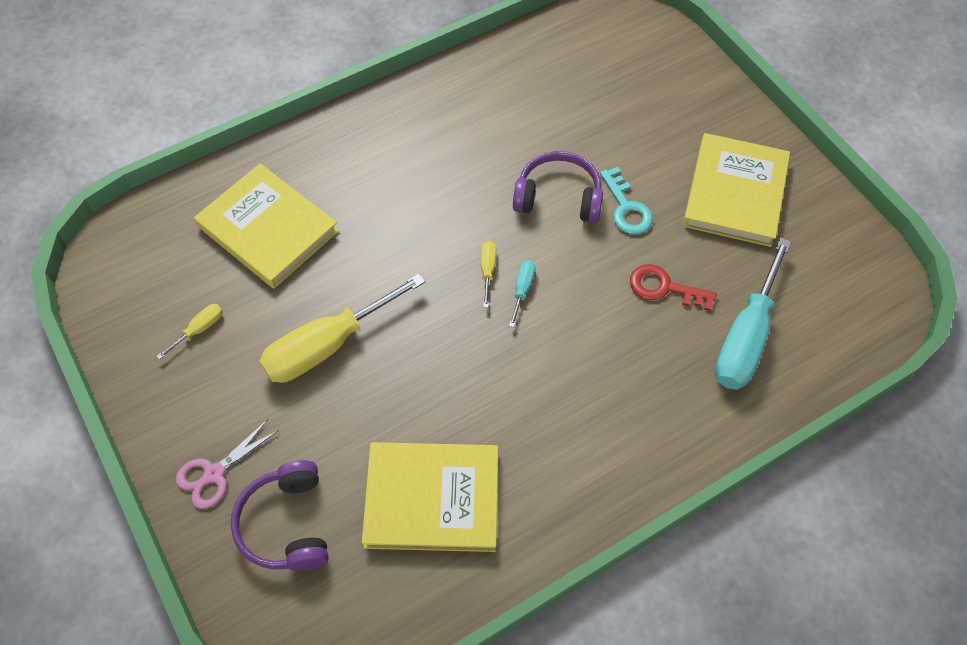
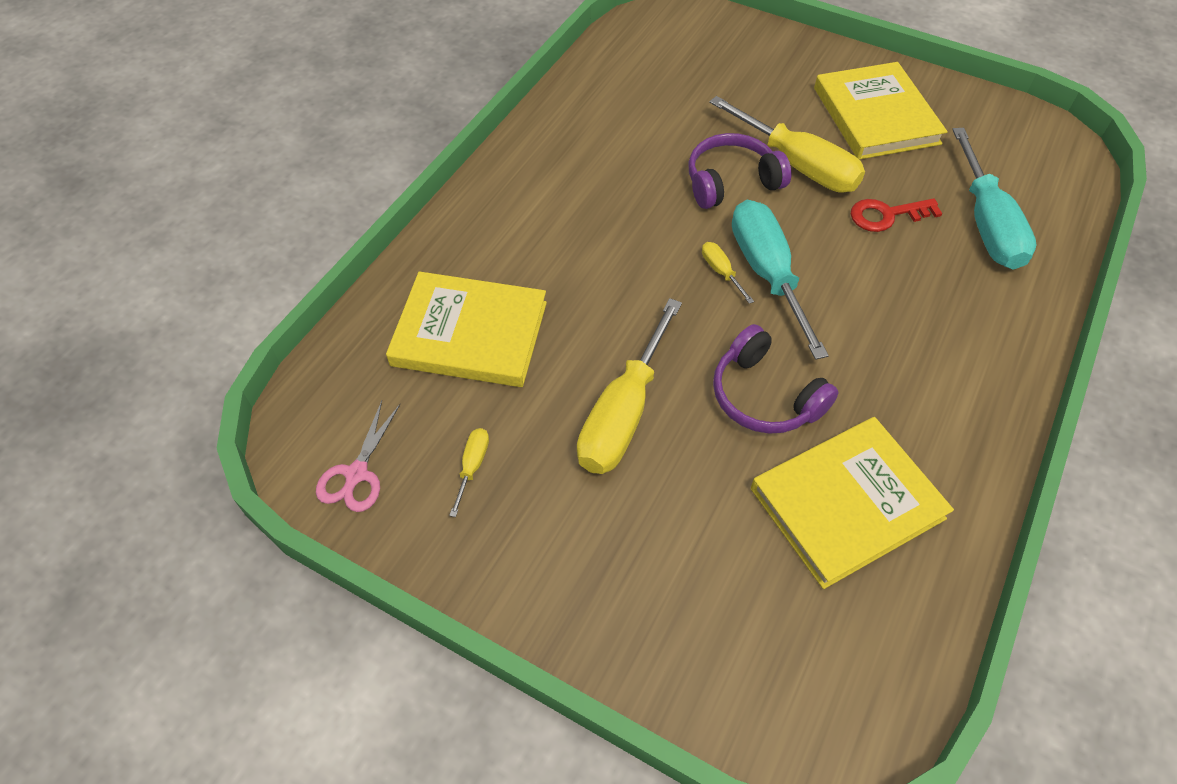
camera: 30 degrees left, 5 degrees down
pink scissors [175,419,279,509] -> pink scissors moved to [316,401,400,512]
purple headphones [231,460,329,571] -> purple headphones moved to [713,324,838,434]
turquoise screwdriver [509,260,535,327] -> turquoise screwdriver [732,200,829,360], size x2.33
turquoise key [600,167,653,234] -> yellow screwdriver [709,96,865,193]

